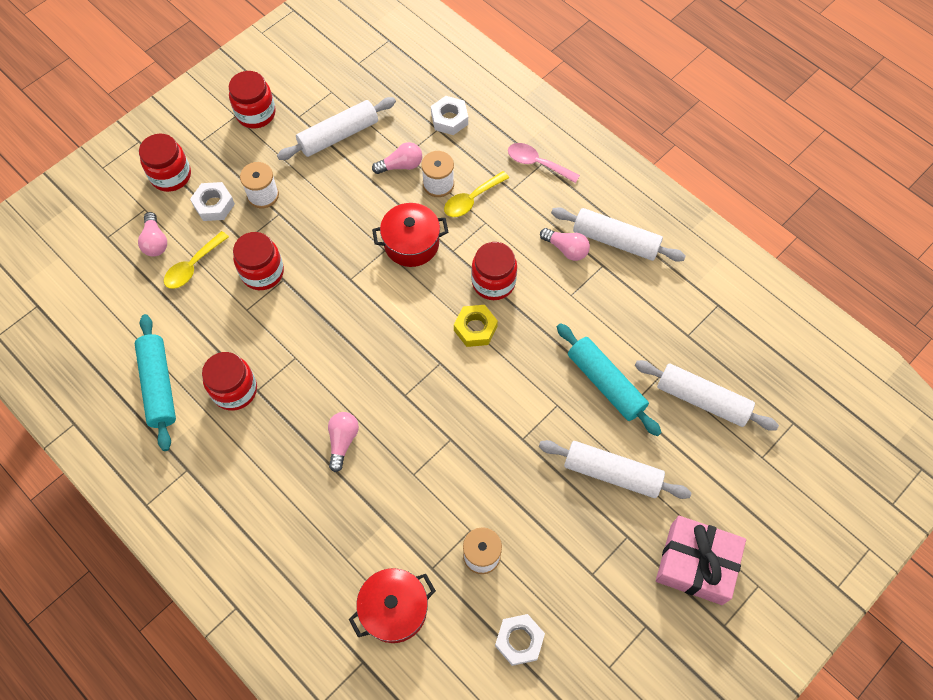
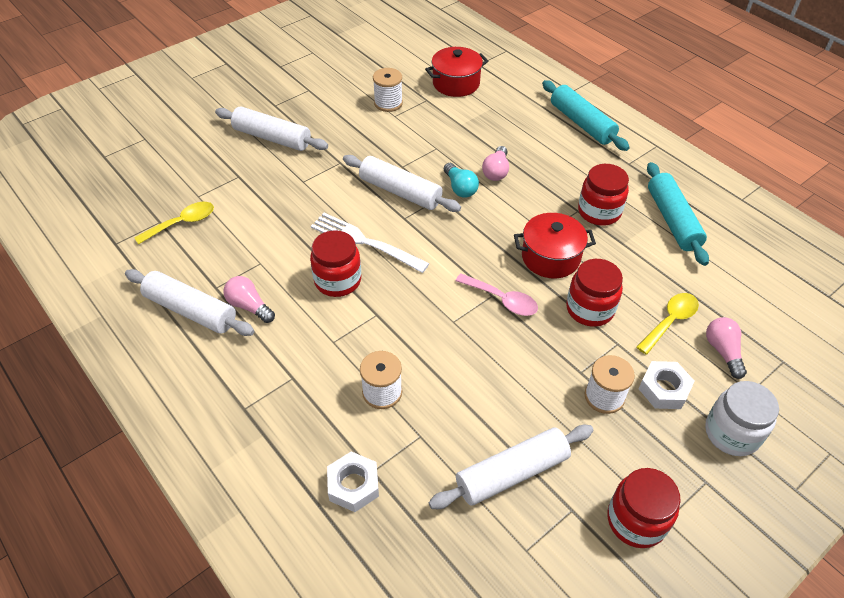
camera: 175 degrees left, 15 degrees down
red jar [139,133,191,192] -> white jar [705,381,779,456]
pink light bulb [372,142,422,174] -> none
red pot [372,203,449,267] -> red pot moved to [514,213,596,278]
yellow spoon [444,171,509,217] -> yellow spoon moved to [134,202,214,244]
yellow nut [454,305,498,347] -> white fork [311,213,430,273]
white nut [495,614,545,666] -> none
pink spoon [508,143,580,183] -> pink spoon moved to [455,273,538,316]
turquoise rolling pin [557,323,662,436] -> turquoise rolling pin moved to [542,80,630,151]
white rolling pin [634,360,779,431] -> white rolling pin moved to [343,155,461,212]
pink gift [656,516,746,605] -> none
none -> turquoise light bulb [444,163,479,198]

